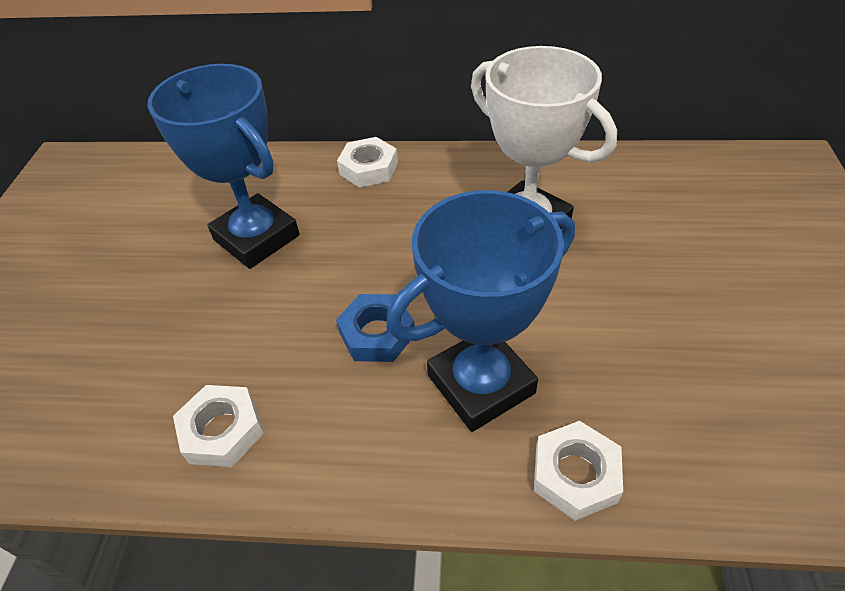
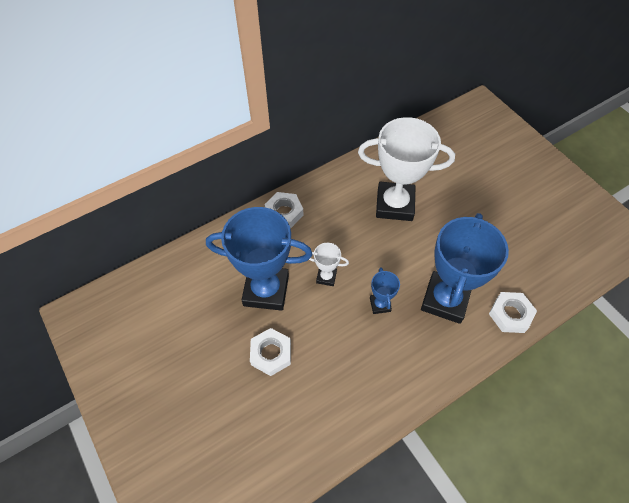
camera: 40 degrees left, 10 degrees up
white nut [173,385,264,467] -> white nut moved to [250,328,291,376]
blue nut [336,294,415,362] -> blue trophy [370,267,400,314]
none -> white trophy [309,243,349,286]

